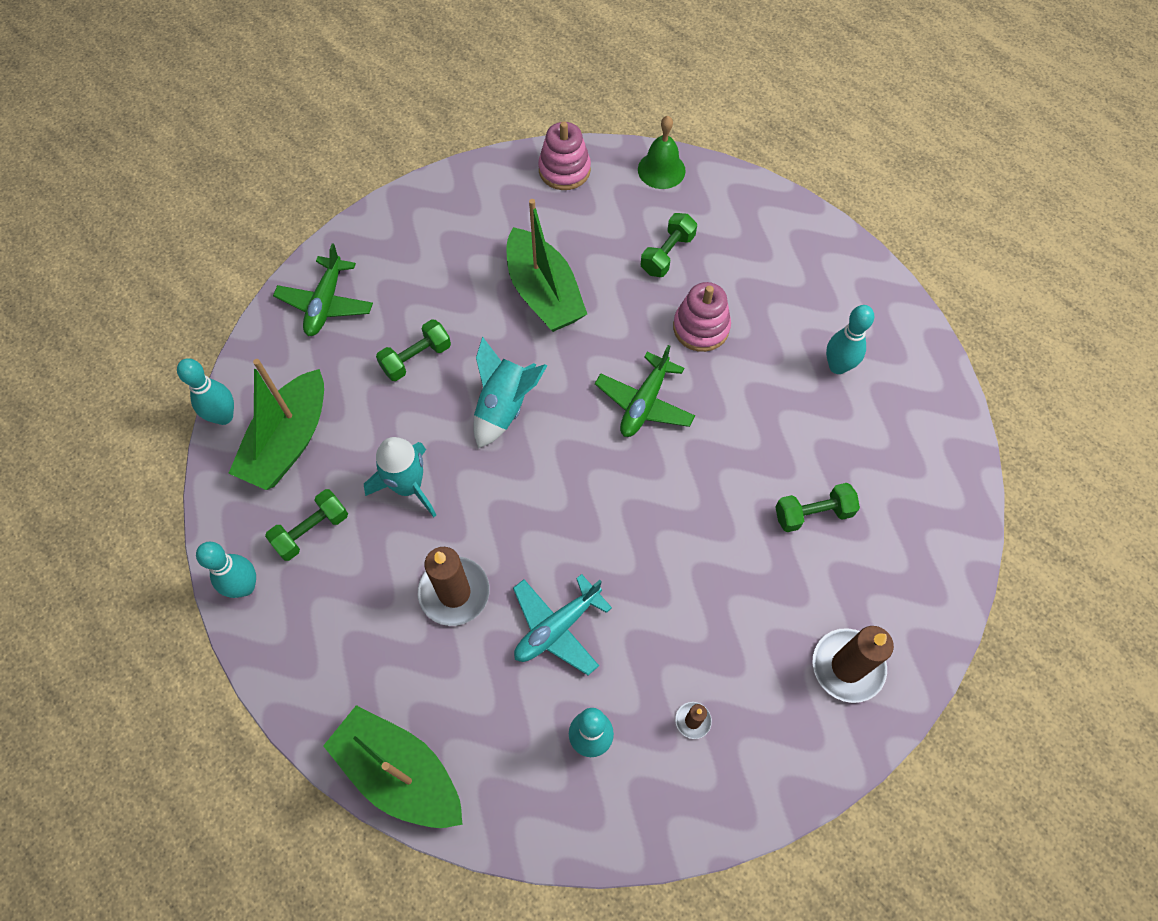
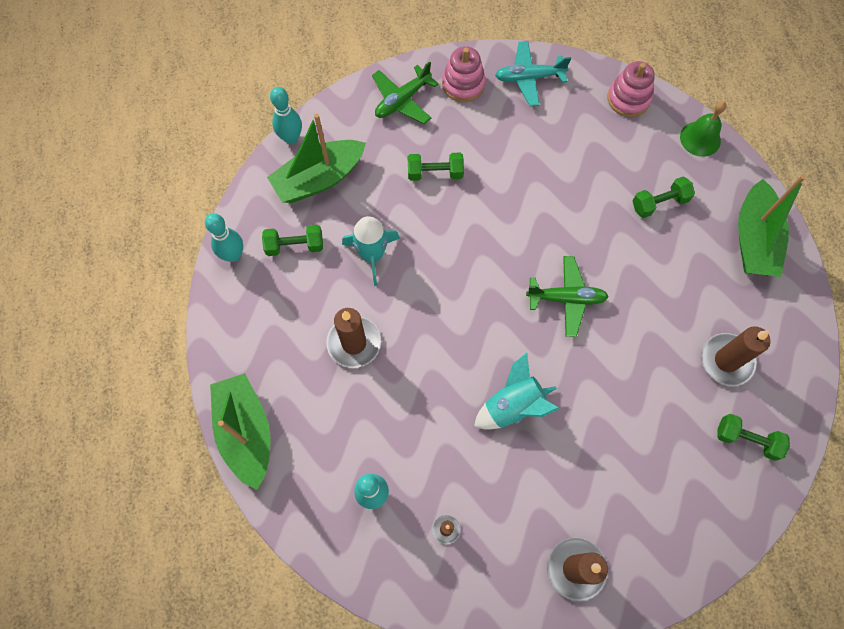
camera: 35 degrees right, 5 degrees up
turquoise rocket [473,337,547,448] -> turquoise rocket moved to [474,353,559,430]
green boat [507,199,587,332] -> green boat moved to [738,175,806,277]
turquoise plane [513,574,612,675] -> turquoise plane moved to [495,41,571,106]
green plane [595,345,695,437] -> green plane turned 150 degrees counterclockwise [526,256,609,337]
pink stacking toy [673,282,731,352] -> pink stacking toy moved to [442,46,486,102]
green dumbbell [775,483,860,532] -> green dumbbell moved to [717,414,790,461]
turquoise bowling pin [826,305,874,374] -> brown candle [701,326,771,386]

